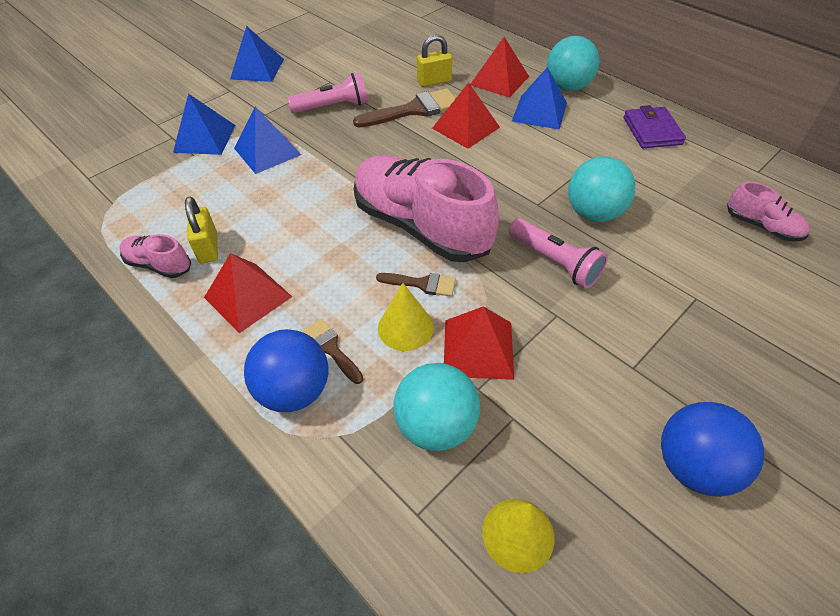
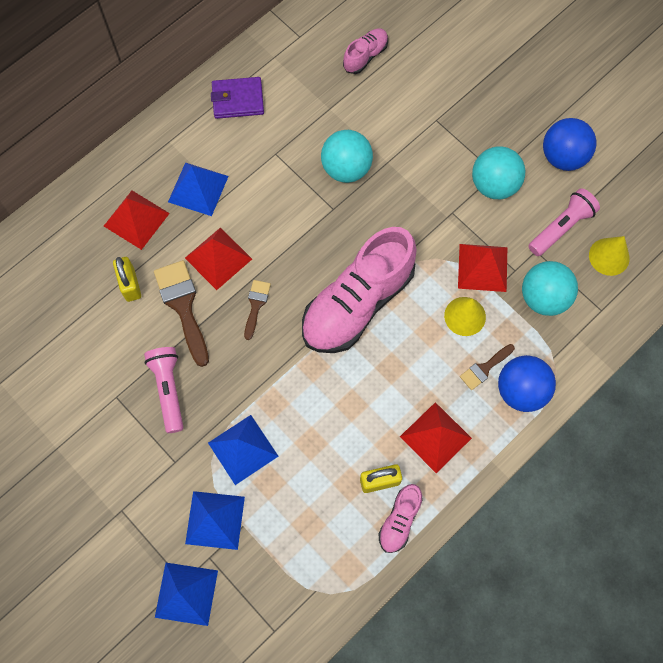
camera: 90 degrees left, 20 degrees up
blue pyramid [230,26,284,82] -> blue pyramid moved to [155,563,218,626]
brown brush [376,273,456,296] -> brown brush moved to [244,280,271,340]
pink flashlight [509,218,608,289] -> pink flashlight moved to [528,188,600,256]
turquoise ball [547,36,599,91] -> turquoise ball moved to [472,146,525,199]

